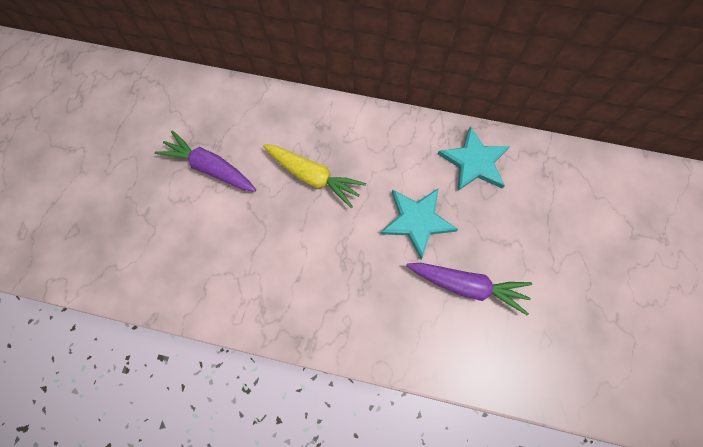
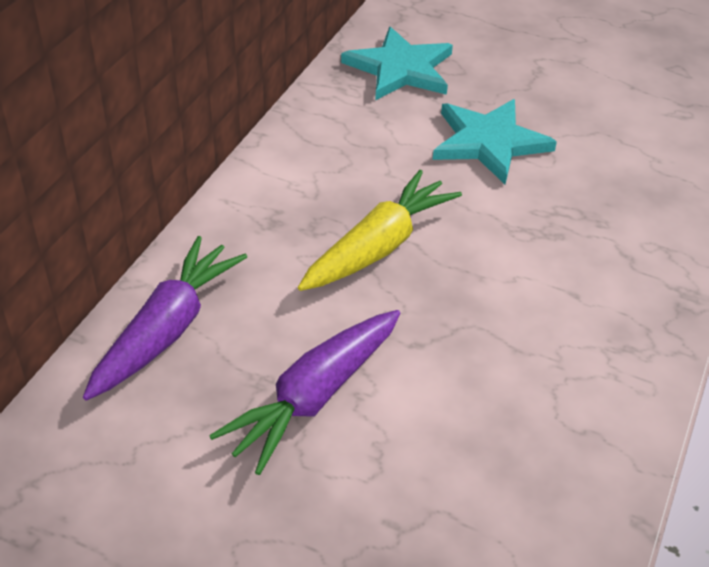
camera: 80 degrees left, 25 degrees down
purple carrot [406,263,532,316] -> purple carrot moved to [83,236,247,400]

